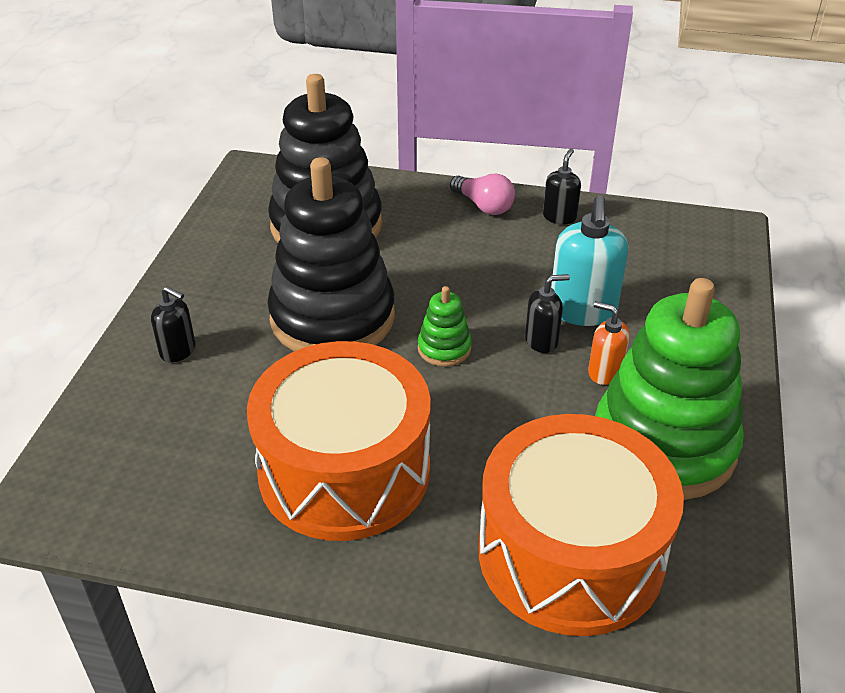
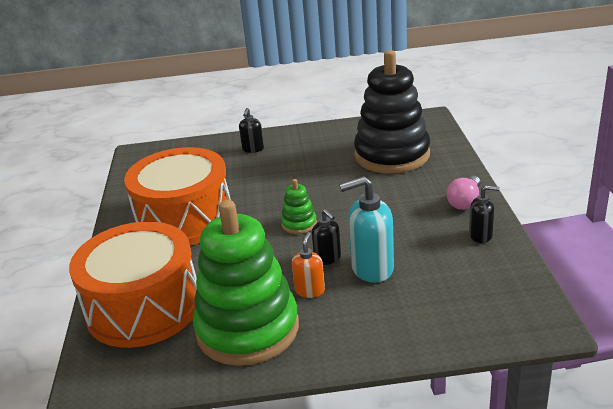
camera: 75 degrees right, 10 degrees down
black stacking toy [267,157,395,351] -> none

